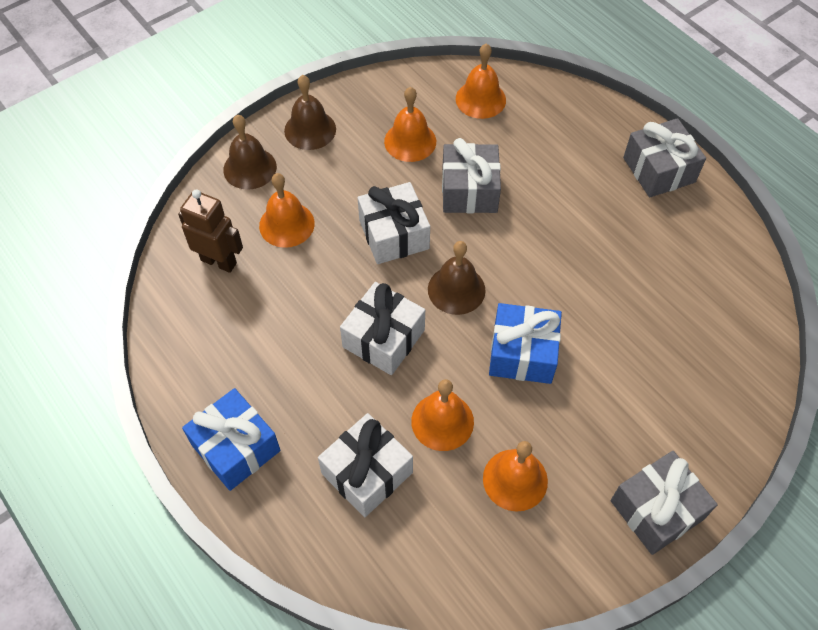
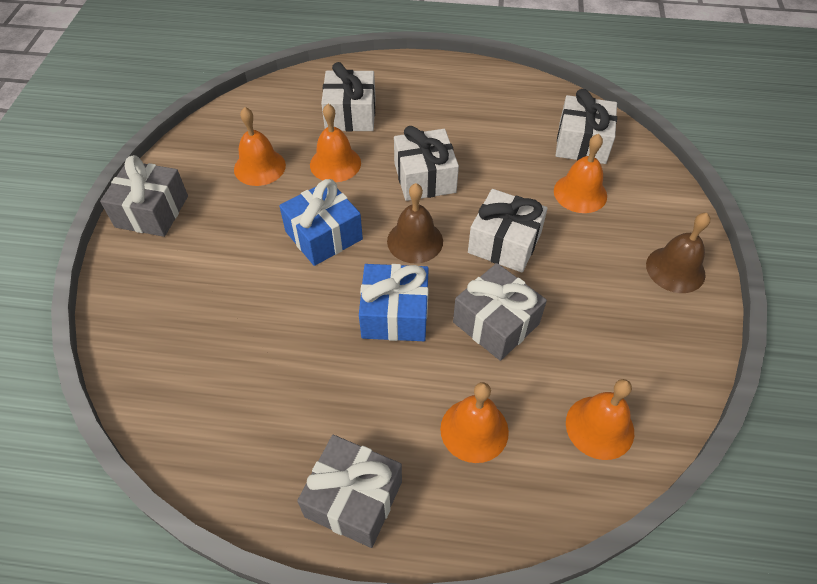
camera: 135 degrees right, 5 degrees down
brown robot [178,189,243,273] -> white gift [555,89,617,164]
blue gift [182,388,280,491] -> blue gift moved to [359,264,429,341]
brown bell [223,115,277,190] -> none
orange bell [384,87,436,162] -> orange bell moved to [440,382,509,463]

